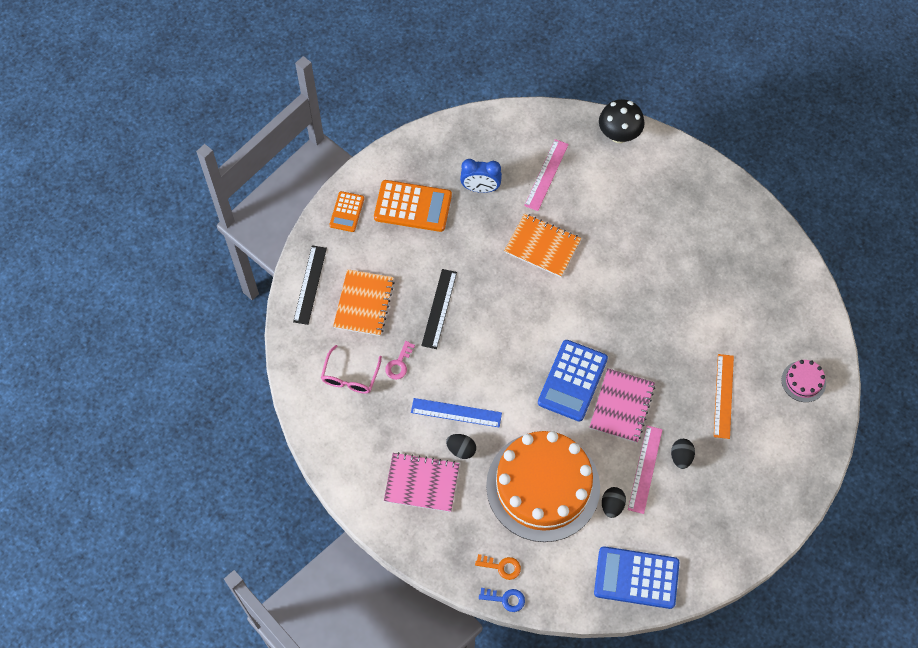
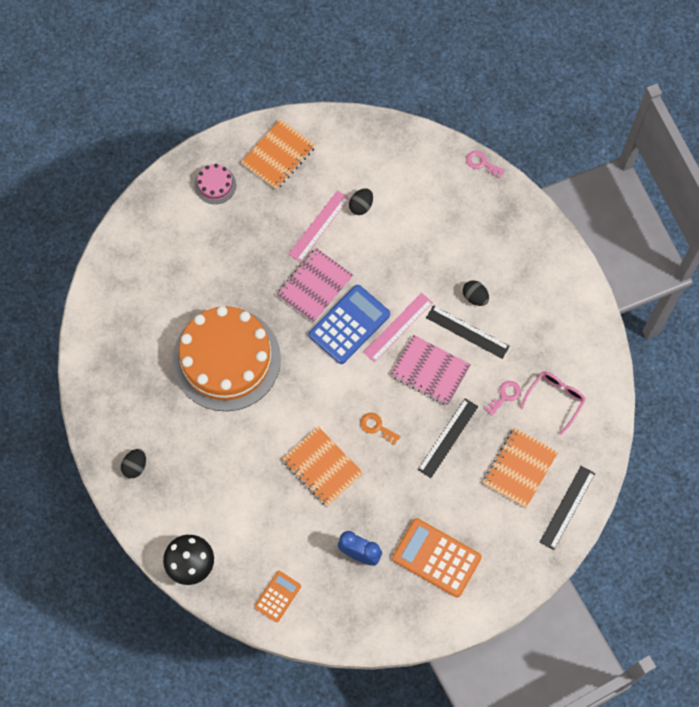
camera: 160 degrees left, 5 degrees up
orange calculator [330,191,364,232] -> orange calculator moved to [254,571,301,622]
pink notebook [384,452,460,512] -> pink notebook moved to [391,335,471,406]
blue ruler [411,398,502,427] -> black ruler [426,305,510,359]
orange key [475,554,521,580] -> orange key moved to [360,413,401,445]
blue key [479,588,525,612] -> pink key [466,150,505,178]
orange cake [486,431,600,542] -> orange cake moved to [172,306,281,411]
pink ruler [524,139,569,211] -> pink ruler moved to [363,293,433,362]
blue calculator [594,546,679,609] -> none
black egg [671,439,695,469] -> black egg moved to [121,449,146,478]
orange ruler [714,354,734,439] -> none
pink cake [781,360,826,402] -> pink cake moved to [195,164,236,204]
none -> orange notebook [241,119,316,190]

